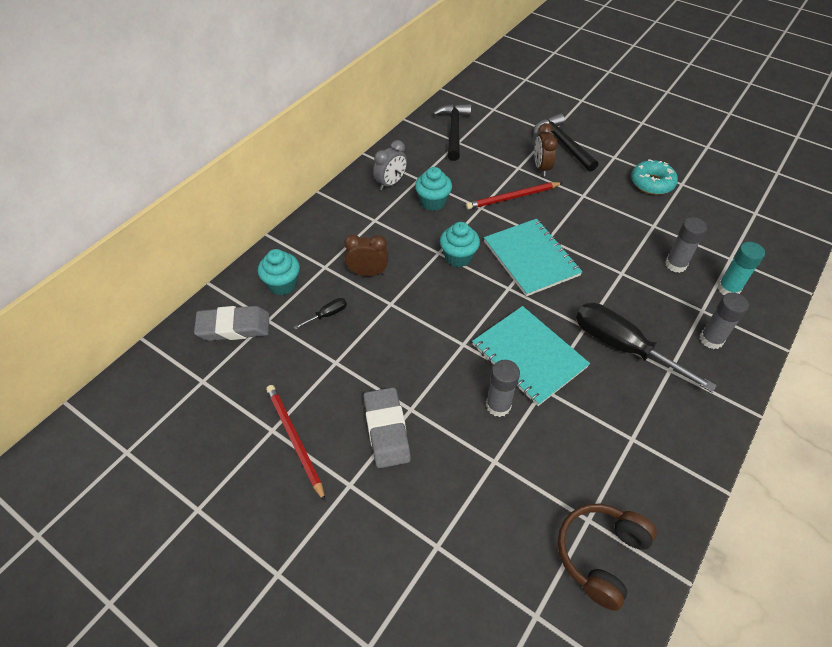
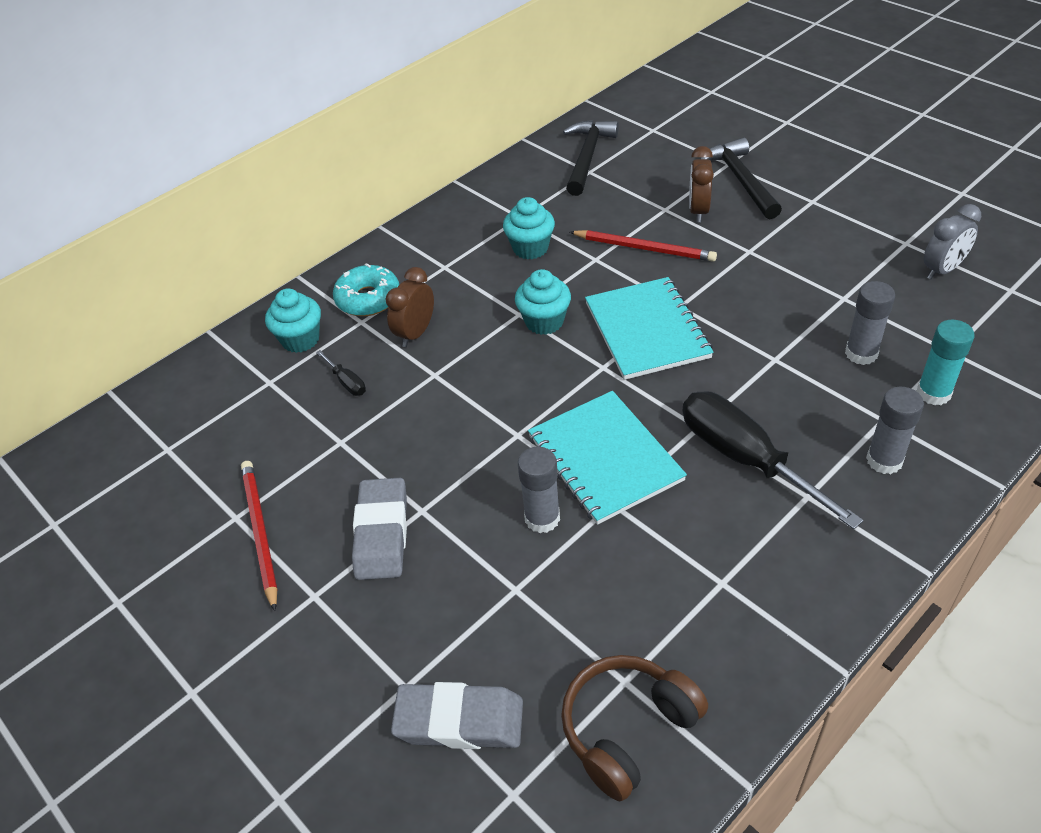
camera: 15 degrees right, 5 degrees down
grey eraser [194,306,269,341] -> grey eraser moved to [391,682,523,749]
black screwdriver [293,298,347,330] -> black screwdriver turned 75 degrees clockwise [316,350,366,396]
brown clock [344,234,389,276] -> brown clock turned 75 degrees counterclockwise [385,267,434,347]
grey clock [373,140,407,190] -> grey clock moved to [924,204,981,279]
red pencil [466,182,562,210] -> red pencil turned 150 degrees counterclockwise [570,230,717,262]
turquoise donut [631,159,678,195] -> turquoise donut moved to [333,264,399,316]

